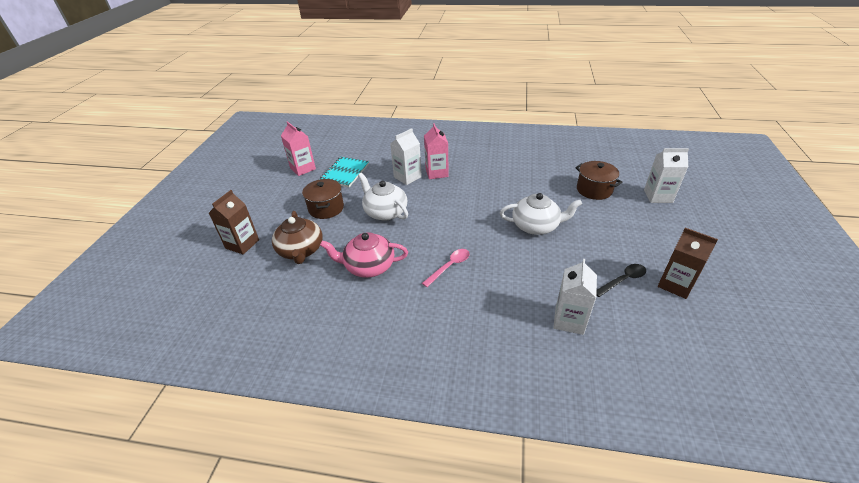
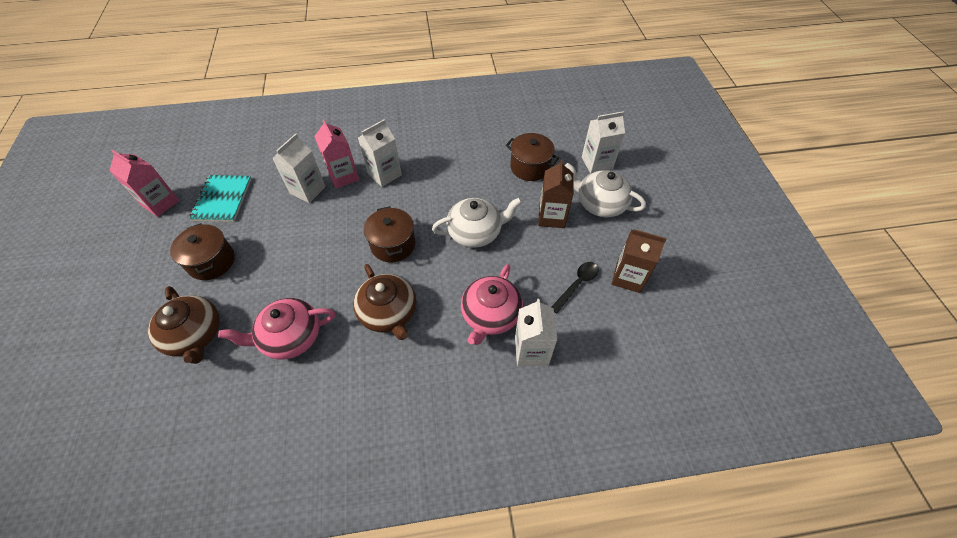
camera: 20 degrees left, 15 degrees up
brown carton [209,190,259,254] -> brown carton moved to [538,160,574,228]
white teapot [358,173,408,221] -> white teapot moved to [565,163,646,217]
pink spoon [422,249,470,287] -> brown teapot [353,264,416,340]
none -> white carton [358,119,402,187]
none -> brown pot [364,206,415,262]
none -> pink teapot [461,264,523,345]

